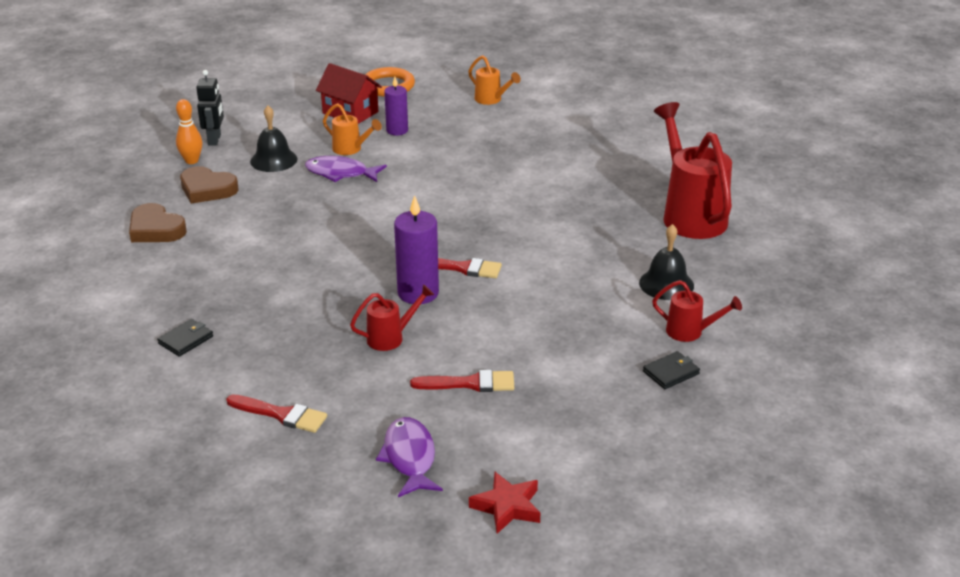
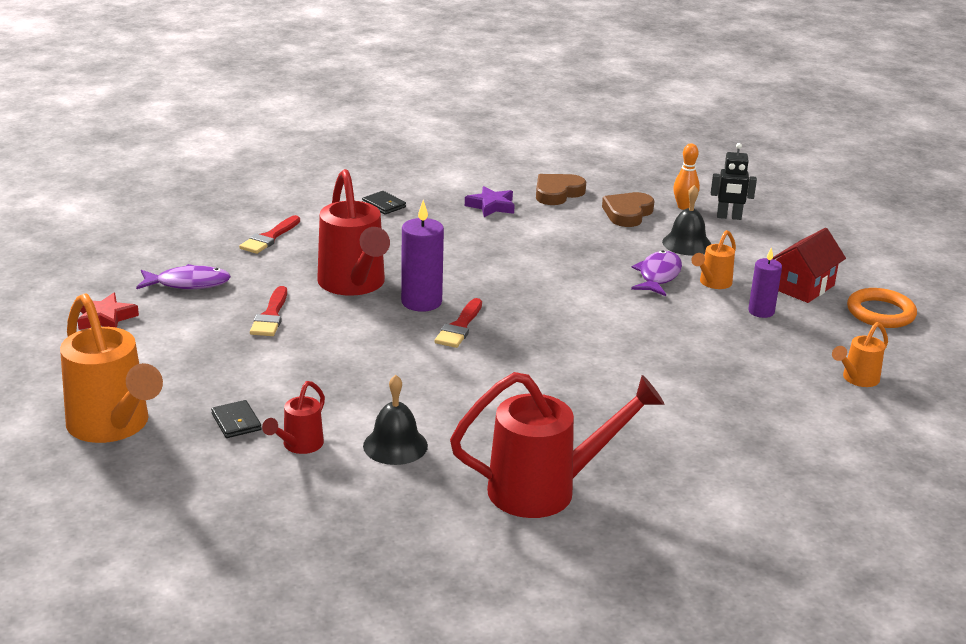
camera: 95 degrees right, 5 degrees down
red watering can [350,284,434,351] -> red watering can [317,169,390,296], size x2.05
none -> orange watering can [60,293,163,443]
none -> purple star [465,186,515,217]

